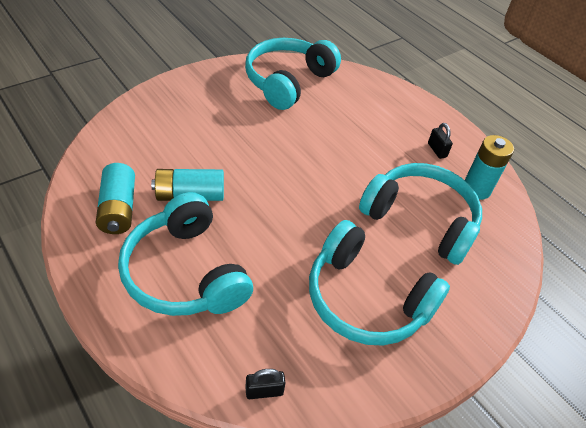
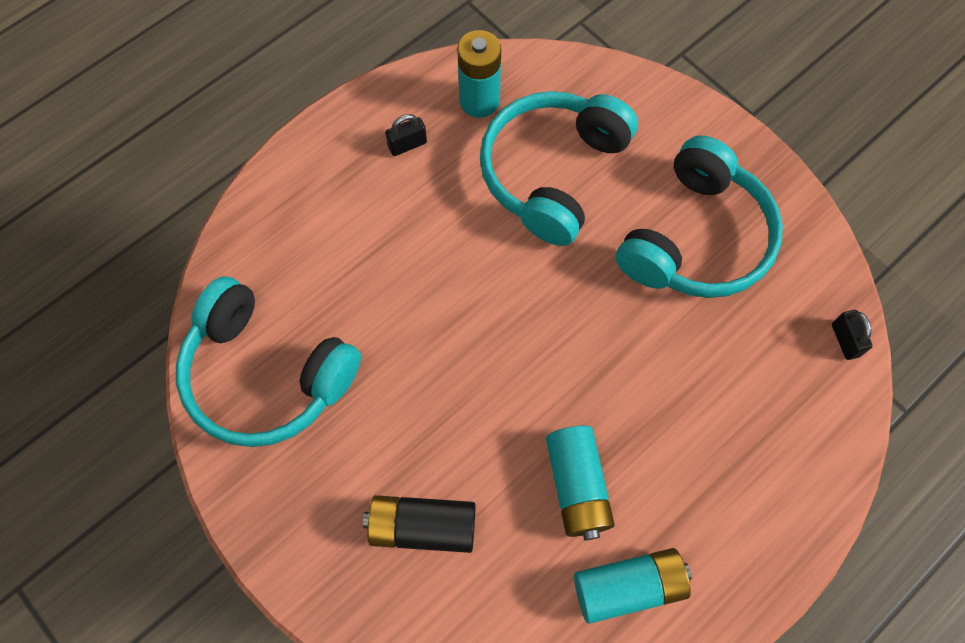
camera: 90 degrees left, 20 degrees up
turquoise headphones [118,192,253,316] -> none
none -> black battery [363,495,476,553]

